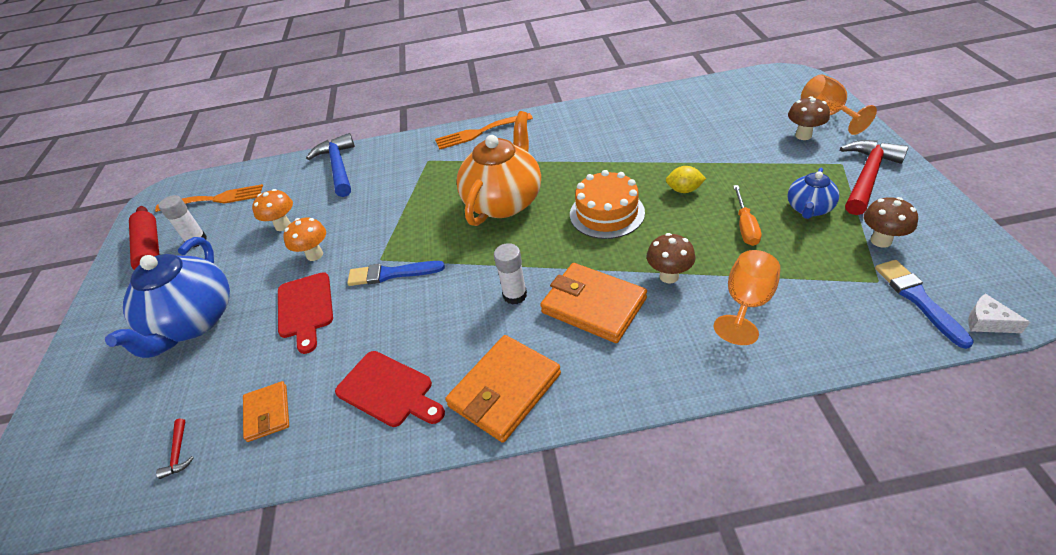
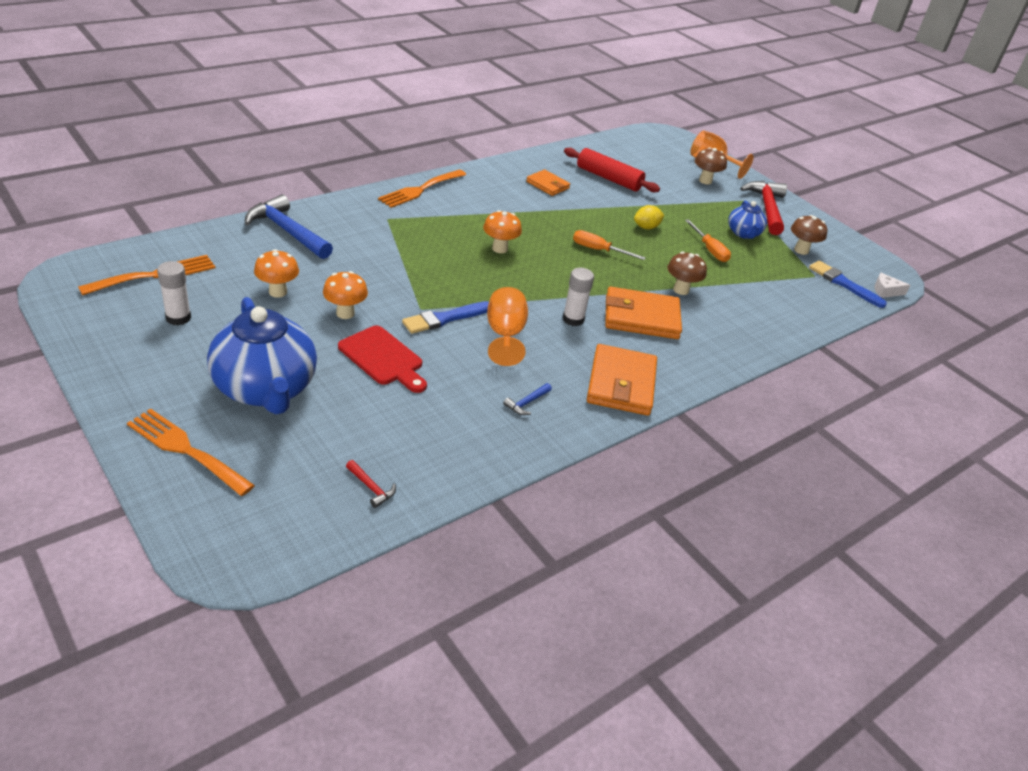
camera: 40 degrees left, 5 degrees down
red rolling pin [129,206,159,270] -> red rolling pin moved to [564,148,660,192]
orange wallet [243,381,289,442] -> orange wallet moved to [526,169,570,196]
red cutting board [335,351,445,427] -> blue hammer [503,383,552,415]
orange teapot [456,111,541,226] -> orange mushroom [483,210,522,253]
orange cake [570,170,645,239] -> orange screwdriver [573,230,646,260]
orange goblet [714,250,780,345] -> orange goblet moved to [487,287,528,366]
none -> orange fork [127,409,255,496]

